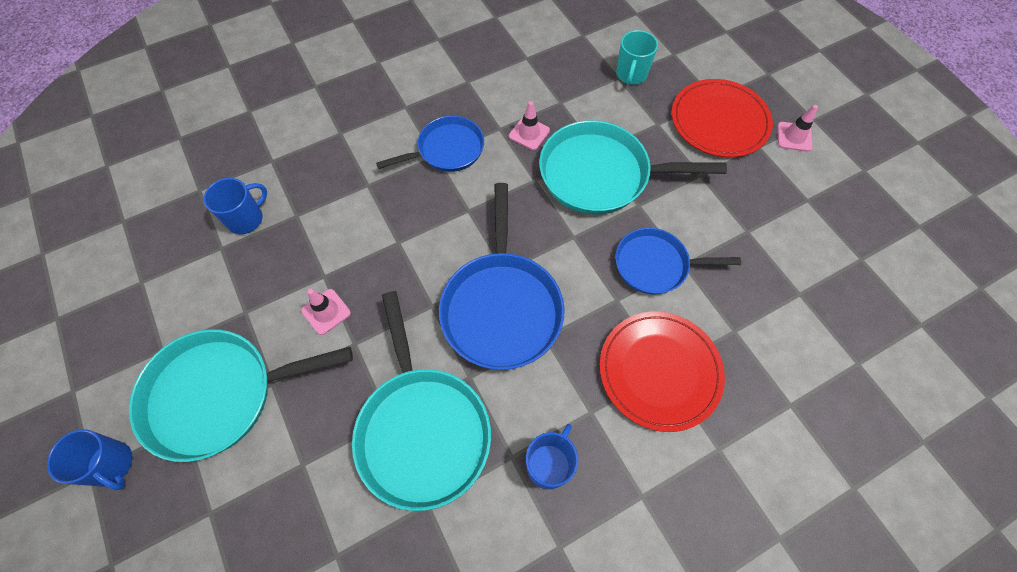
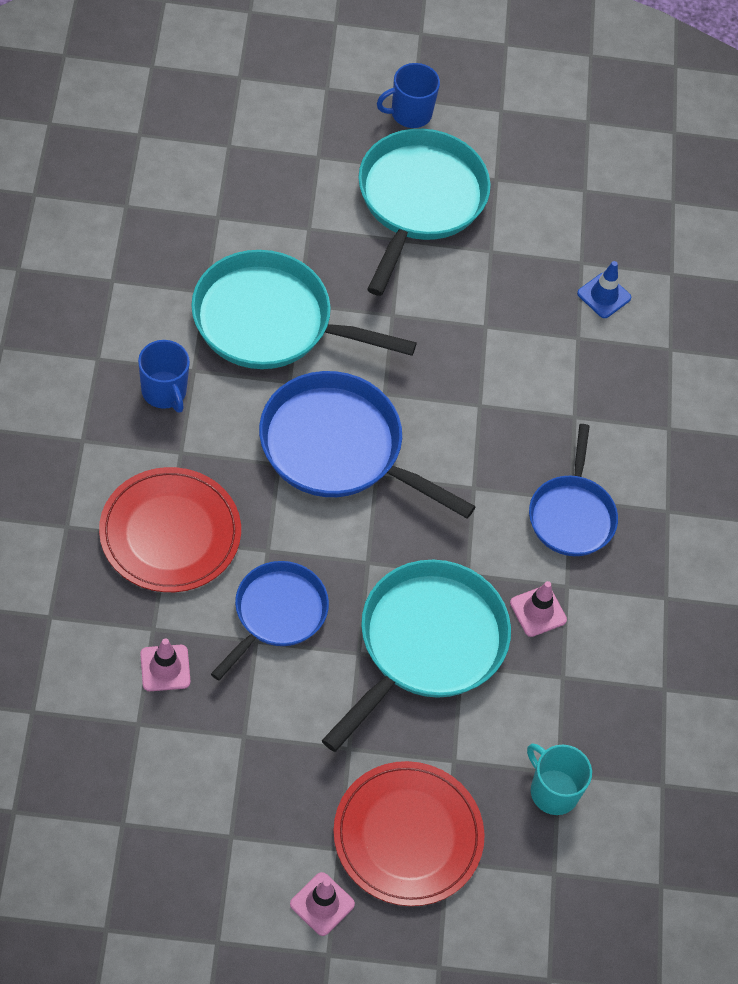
camera: 115 degrees right, 5 degrees down
blue mug [204,178,267,234] -> blue traffic cone [577,261,631,318]
pink traffic cone [301,289,351,335] -> pink traffic cone moved to [140,638,191,691]

